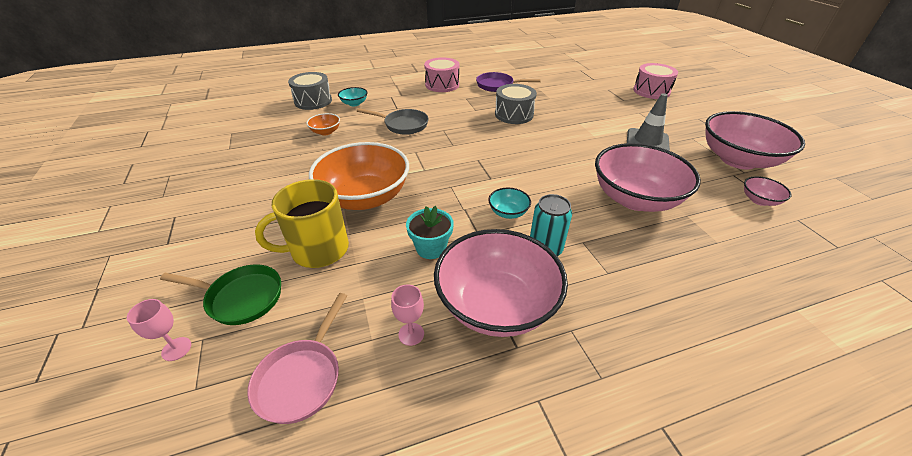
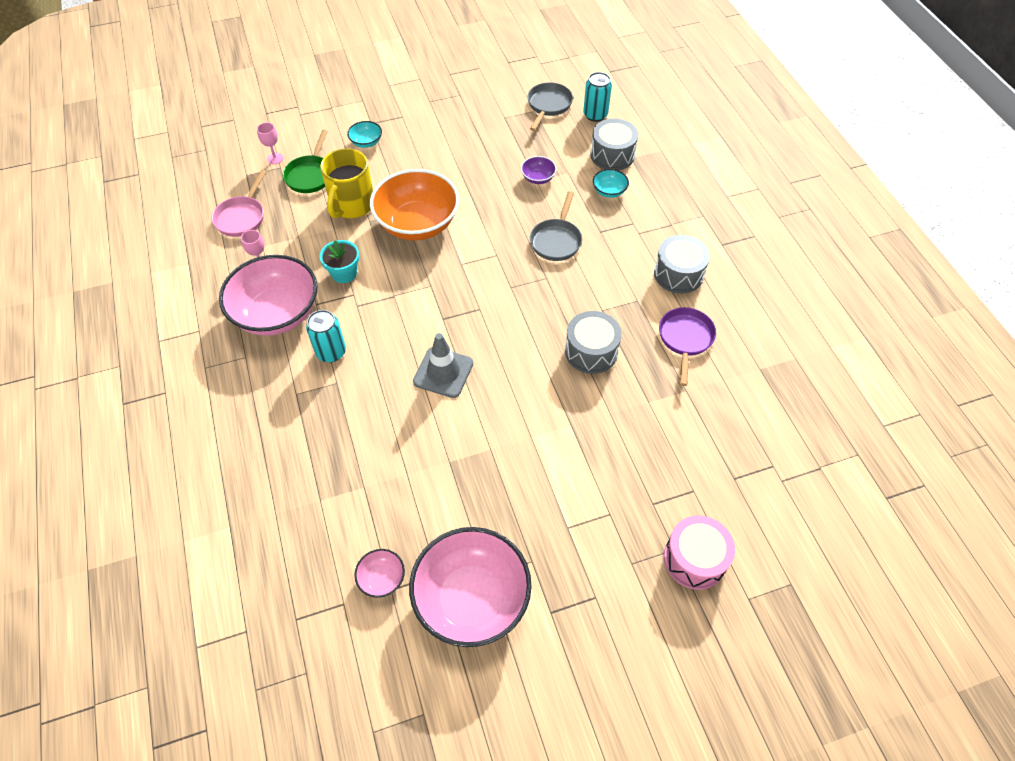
camera: 90 degrees right, 15 degrees up
pink pan [247,293,347,424] -> pink pan turned 90 degrees counterclockwise [212,170,267,237]
yellow mug [255,179,349,268] -> yellow mug turned 135 degrees counterclockwise [320,148,373,218]
orange bowl [306,113,340,135] -> purple bowl [521,156,557,184]
pink drum [424,57,459,92] -> grey drum [654,235,710,294]
turquoise bowl [488,188,531,219] -> turquoise bowl moved to [347,121,382,148]
pink bowl [595,143,701,212] -> none
grey traffic cone [627,93,670,151] -> grey traffic cone moved to [413,333,473,398]
none -> grey pan [527,82,573,131]
none -> turquoise can [583,72,612,122]

